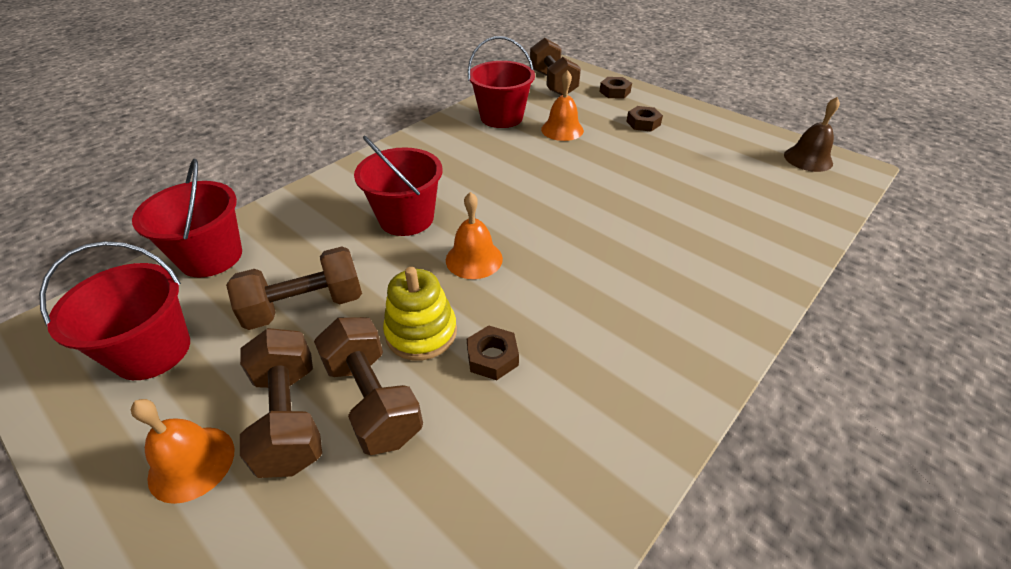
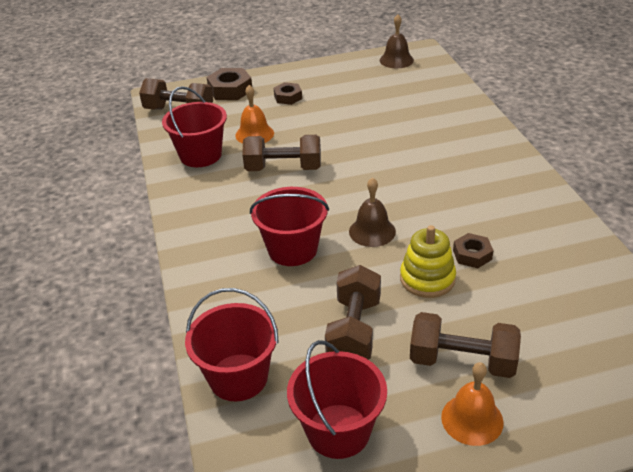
camera: 55 degrees left, 5 degrees down
brown dumbbell [314,317,423,455] -> brown dumbbell moved to [242,135,321,171]
orange bell [446,192,503,279] -> brown bell [349,177,396,247]
brown nut [599,77,632,99] -> brown nut [207,68,252,100], size x1.56

